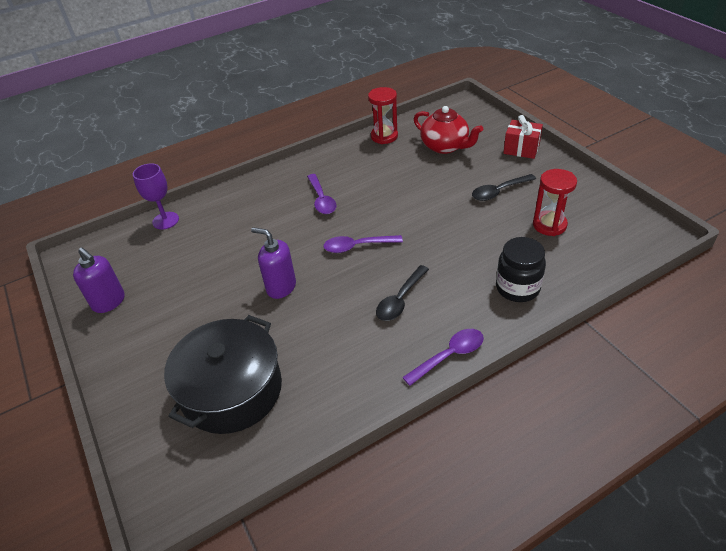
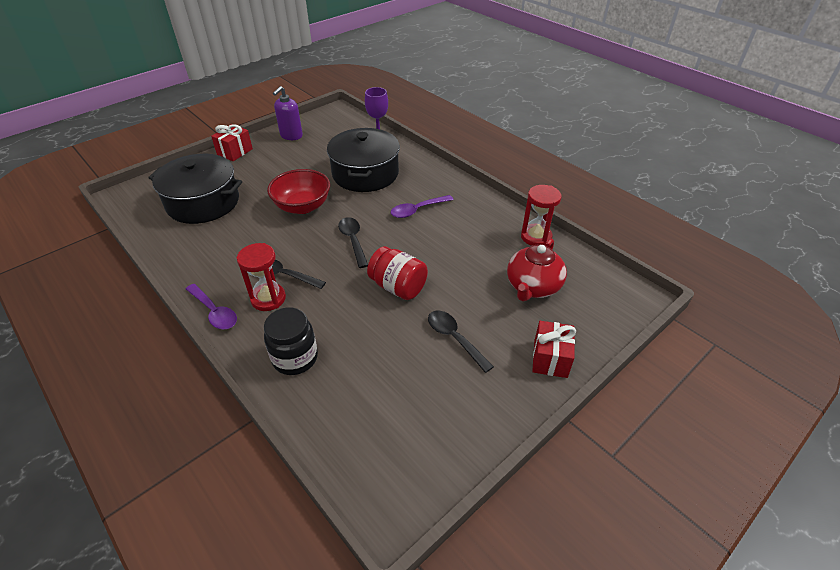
camera: 75 degrees right, 0 degrees up
purple soap dispenser [251,227,296,299] -> red bowl [267,169,330,214]
purple spoon [323,235,403,253] -> black spoon [338,217,368,268]
red hourglass [533,169,577,236] -> red hourglass moved to [236,243,286,311]
none -> red gift [211,124,253,161]
none -> black pot [327,128,400,192]
none -> red jar [367,246,428,300]

